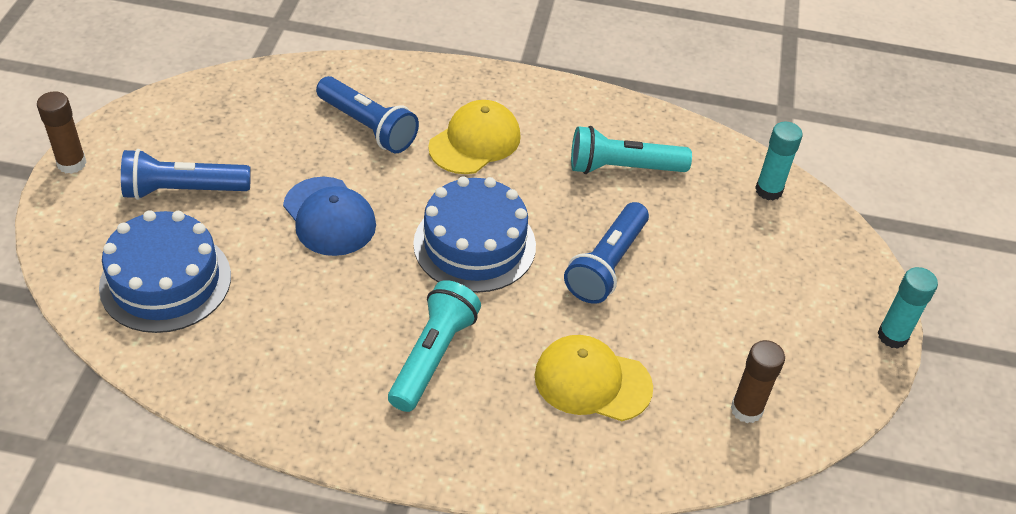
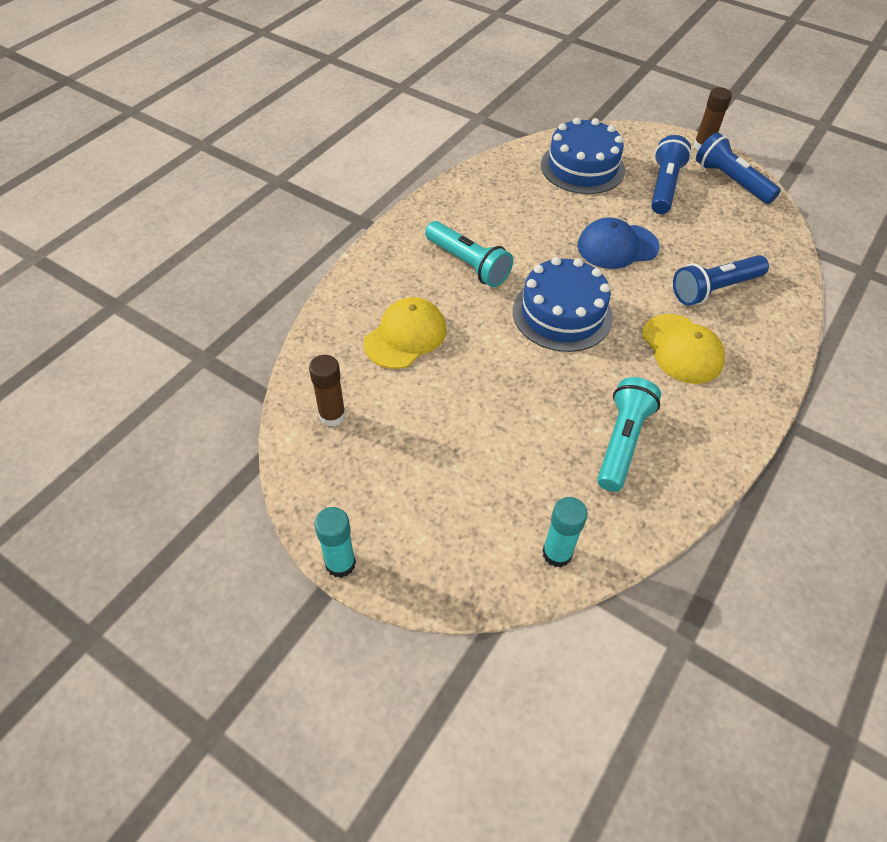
camera: 115 degrees right, 5 degrees up
blue flashlight [564,202,649,304] -> blue flashlight moved to [696,132,781,204]

